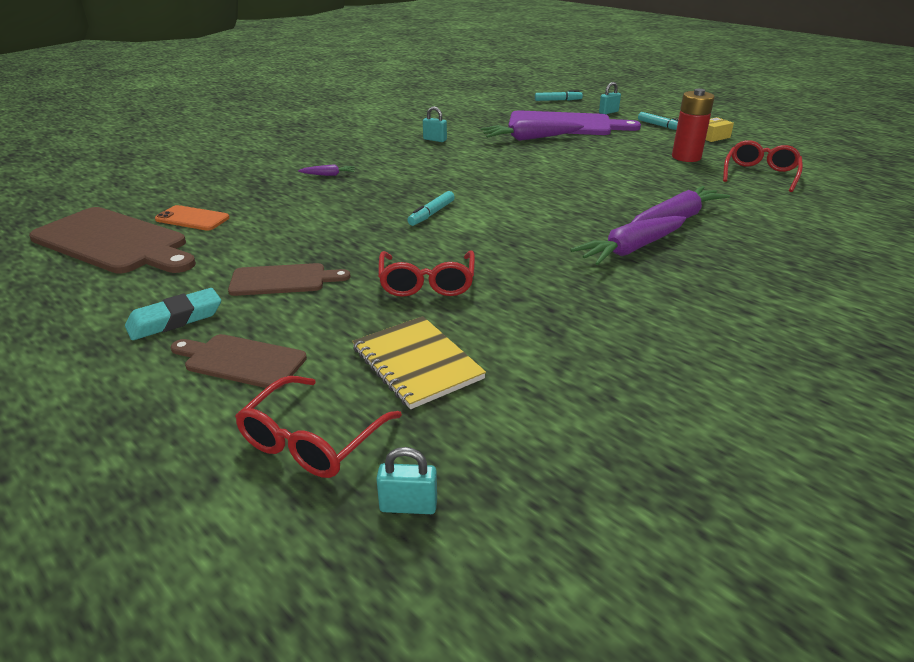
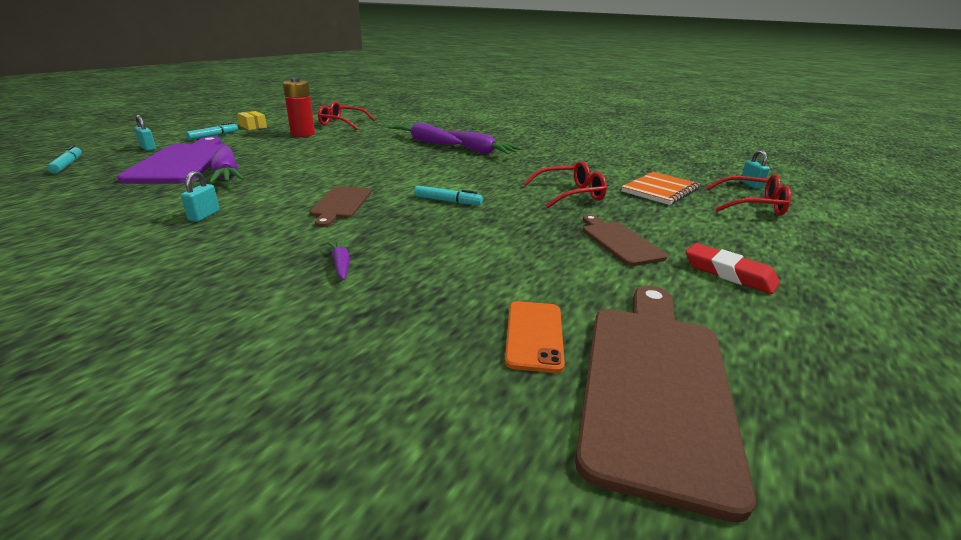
camera: 105 degrees left, 5 degrees down
turquoise eraser [125,288,221,340] -> red eraser [686,243,780,294]
brown cutting board [171,334,307,389] -> brown cutting board moved to [310,186,371,227]
yellow notebook [352,316,486,409] -> orange notebook [621,172,700,205]

